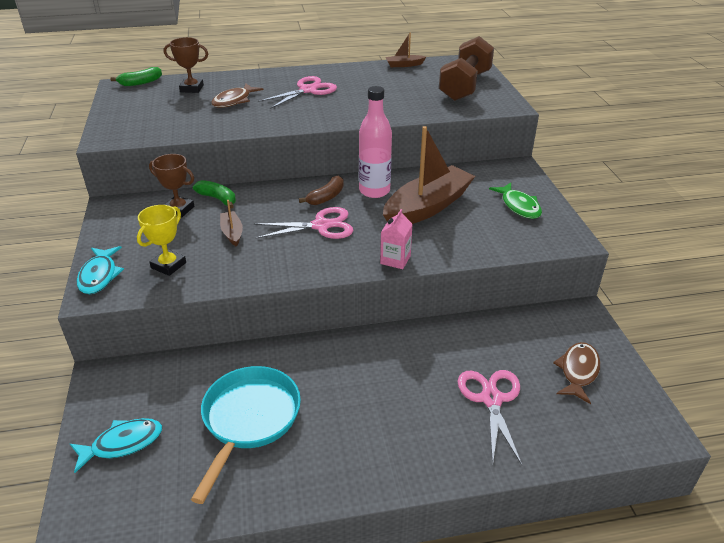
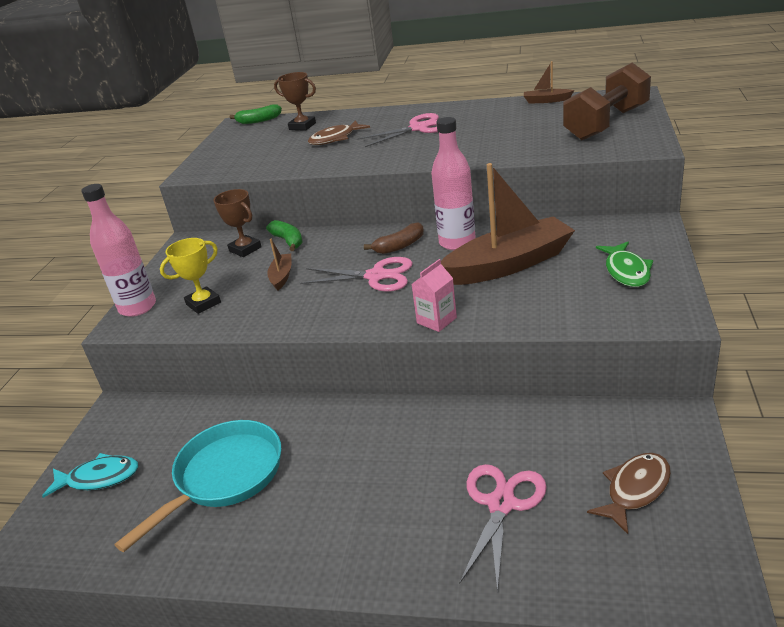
camera: 25 degrees right, 5 degrees down
turquoise fish [77,246,124,294] -> pink bottle [81,184,156,317]

